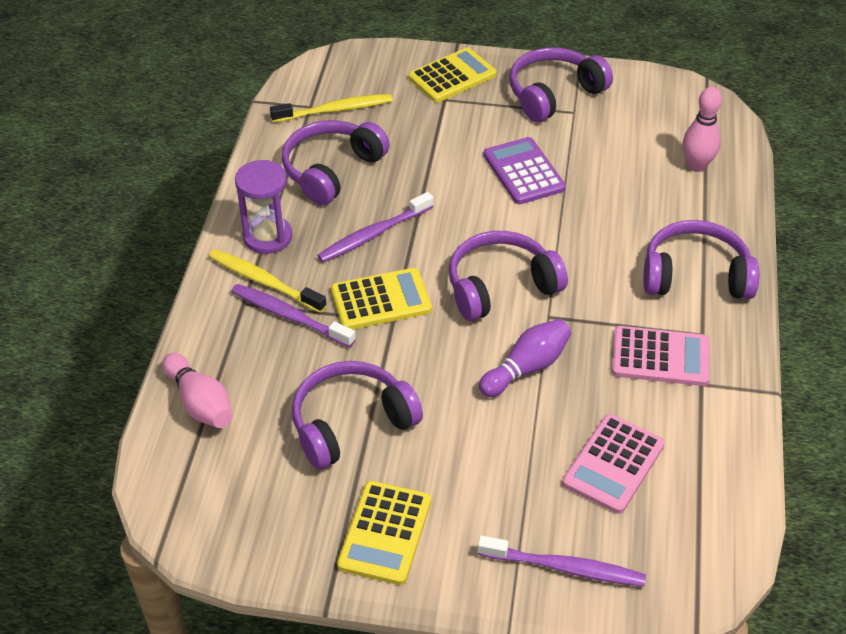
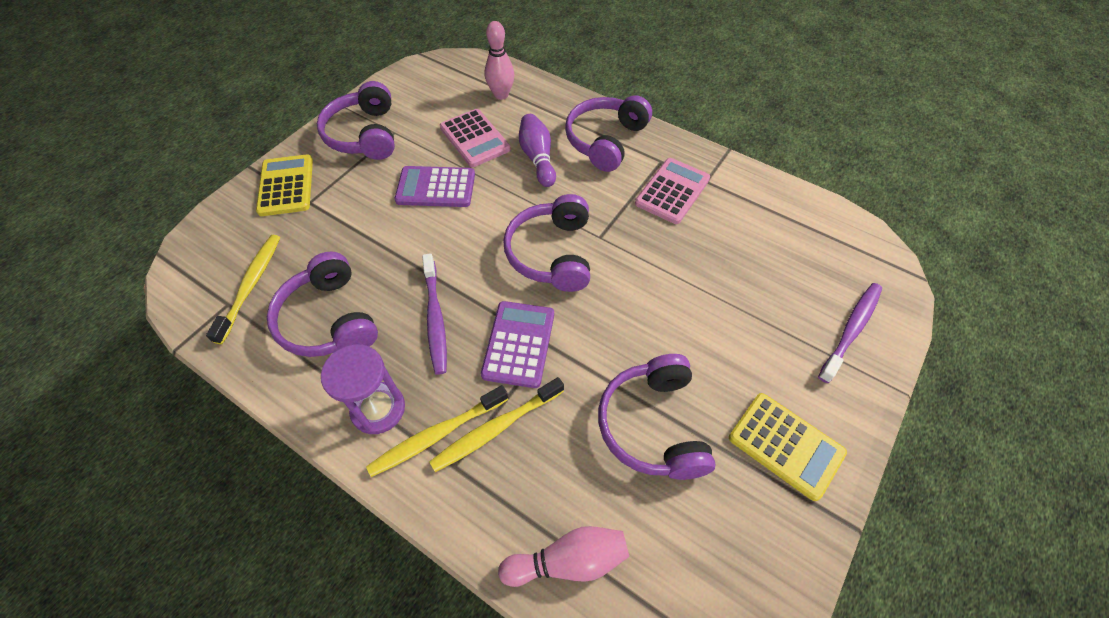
camera: 65 degrees left, 10 degrees up
purple toothbrush [231,284,356,347] -> yellow toothbrush [429,377,564,472]
yellow calculator [331,268,432,329] -> purple calculator [481,301,554,388]
purple bowling pin [479,319,571,397] -> purple bowling pin moved to [519,114,556,187]
pink calculator [562,414,665,514] -> pink calculator moved to [440,109,511,167]

